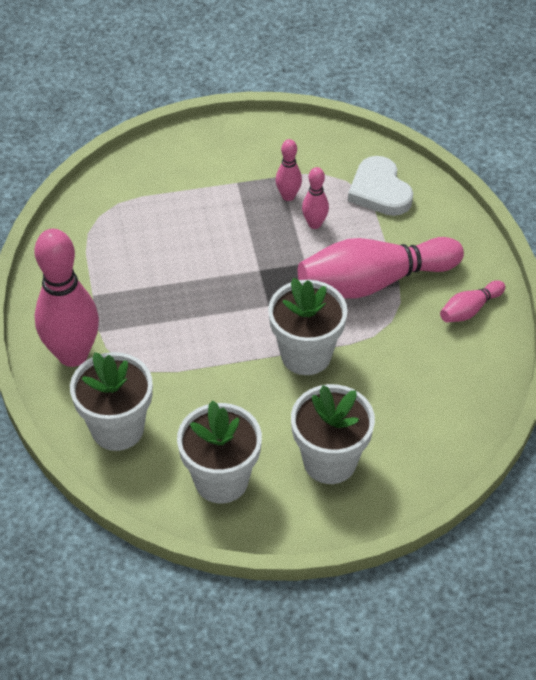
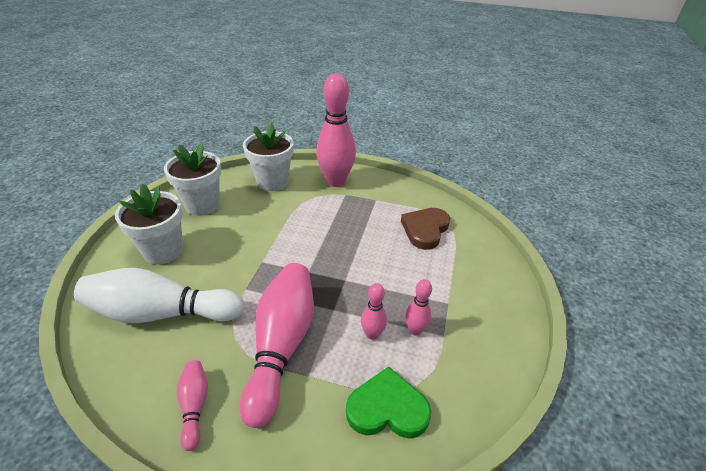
camera: 115 degrees right, 10 degrees down
white flower pot [268,278,348,375] -> none
white heart [348,156,413,216] -> green heart [346,366,431,439]
none -> white bowling pin [74,268,245,323]
none -> brown heart [401,208,450,250]

